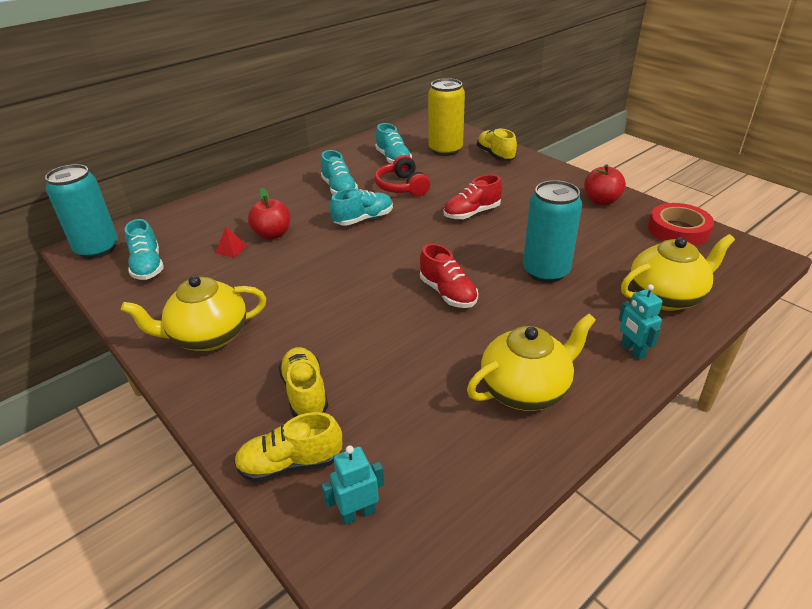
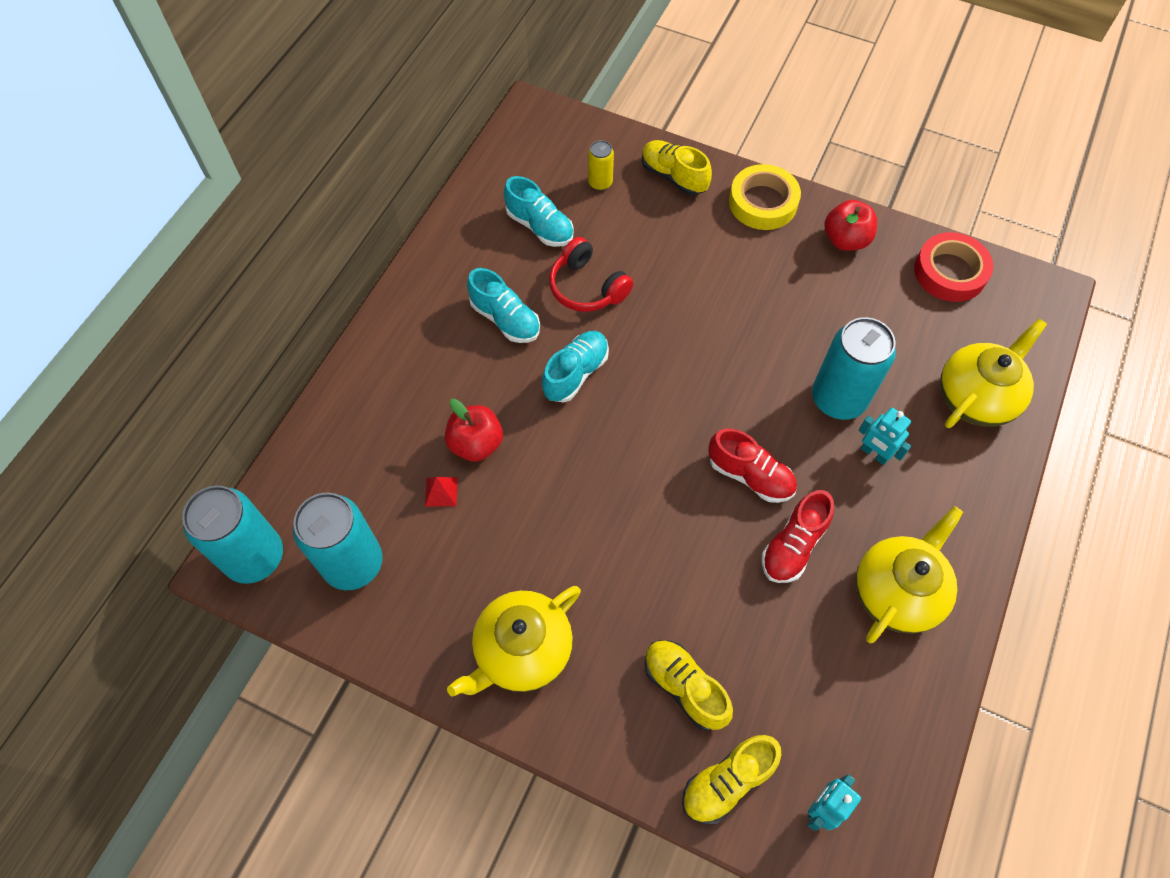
camera: 25 degrees left, 25 degrees up
turquoise shoe [125,219,164,280] -> turquoise can [293,493,383,590]
yellow can [428,78,465,156] -> yellow can [588,140,614,191], size x0.49
red shoe [443,174,502,220] -> red shoe moved to [761,490,834,583]
turquoise robot [619,284,662,360] -> turquoise robot moved to [858,408,911,465]
none -> yellow tape [729,164,801,230]

